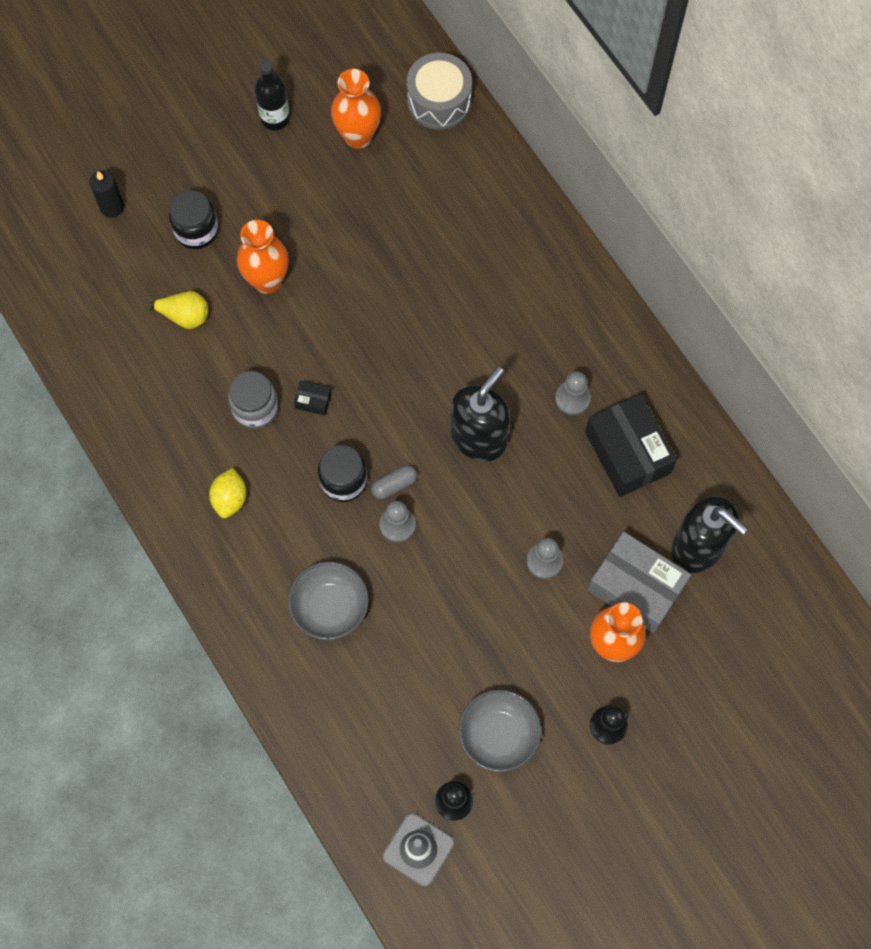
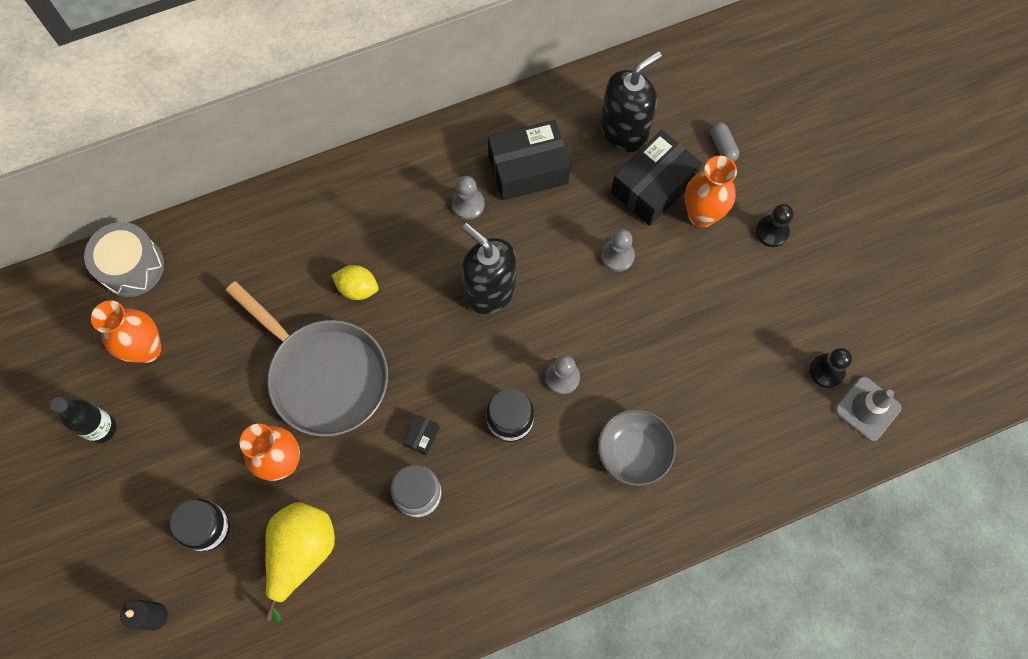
camera: 80 degrees left, 0 degrees up
yellow pear [144,291,208,329] -> yellow pear [265,502,335,623], size x1.70
yellow lemon [209,468,247,518] -> yellow lemon moved to [331,265,378,300]
grey capsule [371,465,417,499] -> grey capsule moved to [710,122,739,162]
grey bowl [458,690,541,772] -> none
grey box [588,532,691,633] -> black box [611,130,702,226]
none -> grey pan [226,281,388,437]

